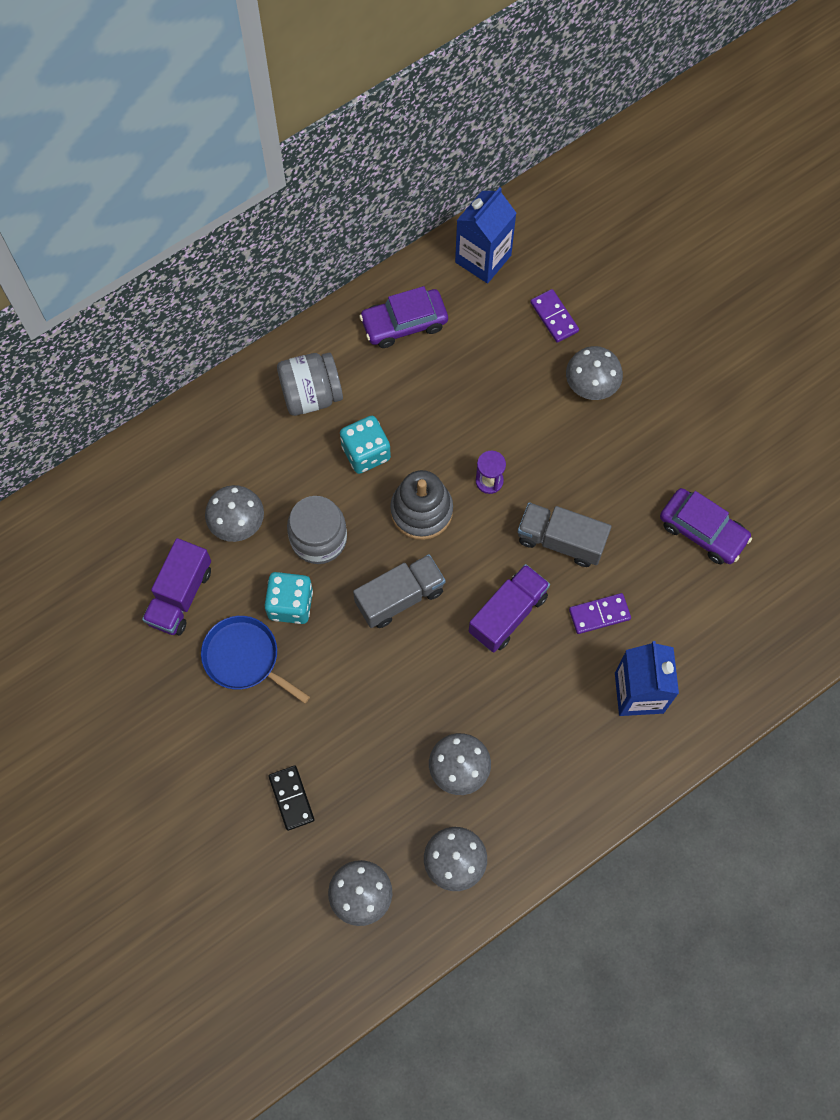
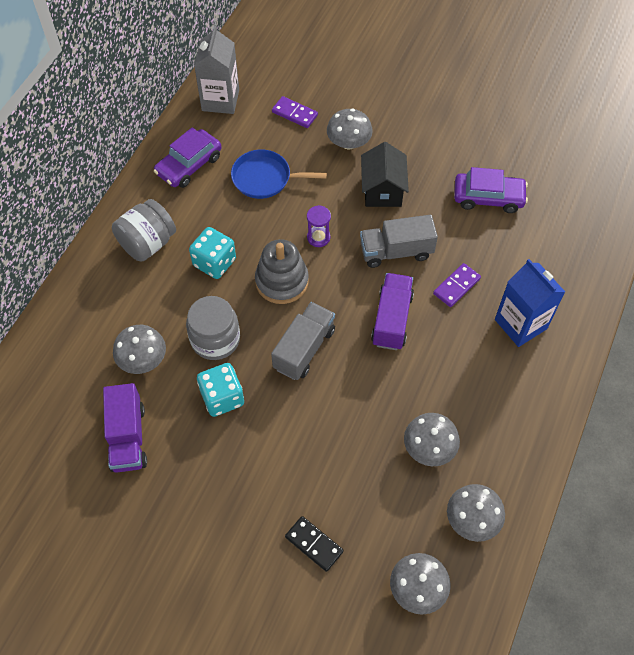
camera: 30 degrees left, 10 degrees down
blue pan [201,616,310,703] -> blue pan moved to [231,149,327,199]
blue carton [455,187,516,284] -> grey carton [194,25,239,114]
none -> black house [361,142,409,207]

